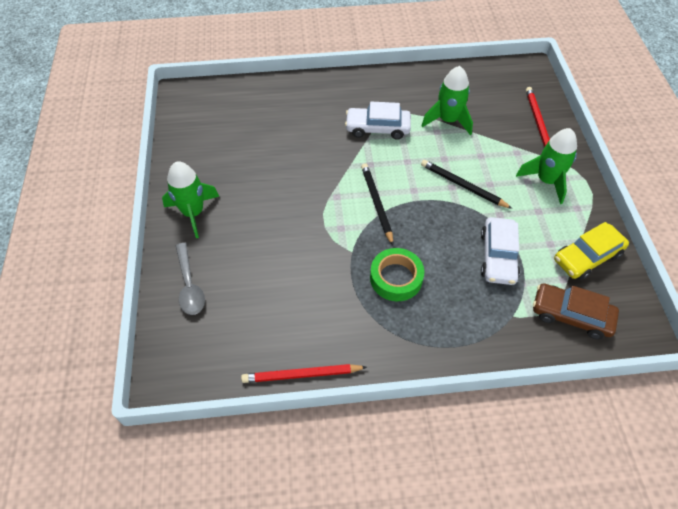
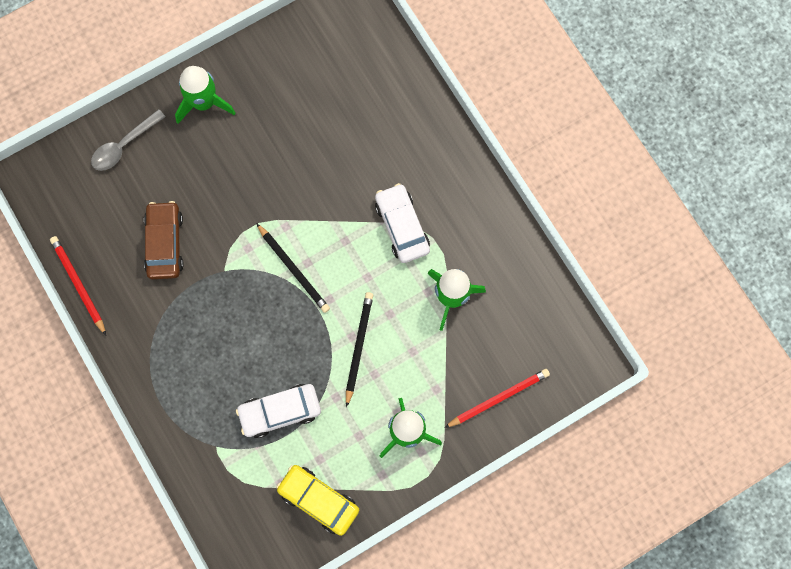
camera: 65 degrees right, 20 degrees up
black pencil [361,163,393,245] -> black pencil turned 90 degrees clockwise [256,223,330,313]
green tape [370,248,424,301] -> none
brown car [533,283,619,339] -> brown car moved to [144,201,184,279]

